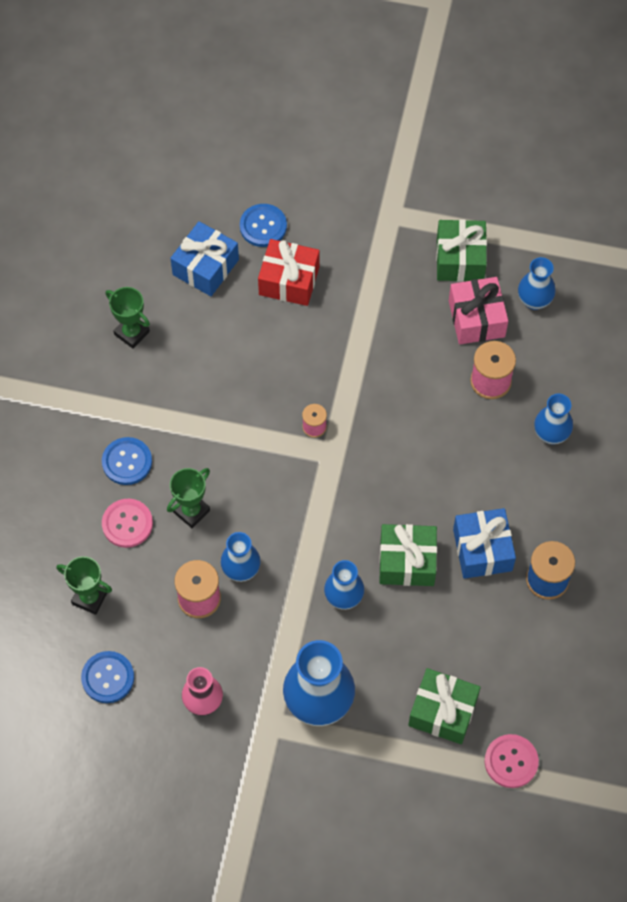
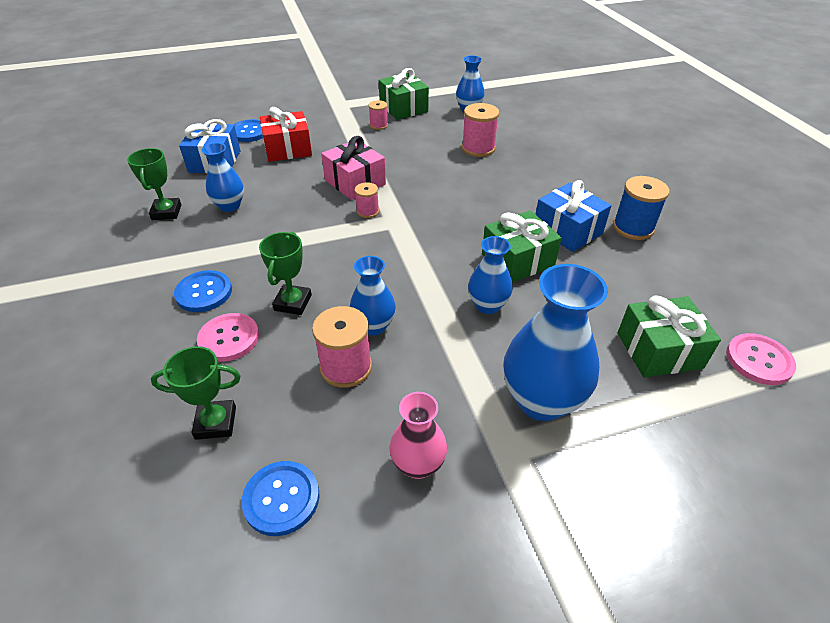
camera: 30 degrees left, 20 degrees down
green trophy [106,287,150,349] -> green trophy turned 75 degrees clockwise [127,148,181,220]
pink gift [449,277,508,344] -> pink gift moved to [321,136,386,200]
blue vase [534,394,573,444] -> blue vase moved to [202,143,244,212]
none -> pink spool [368,100,388,130]

